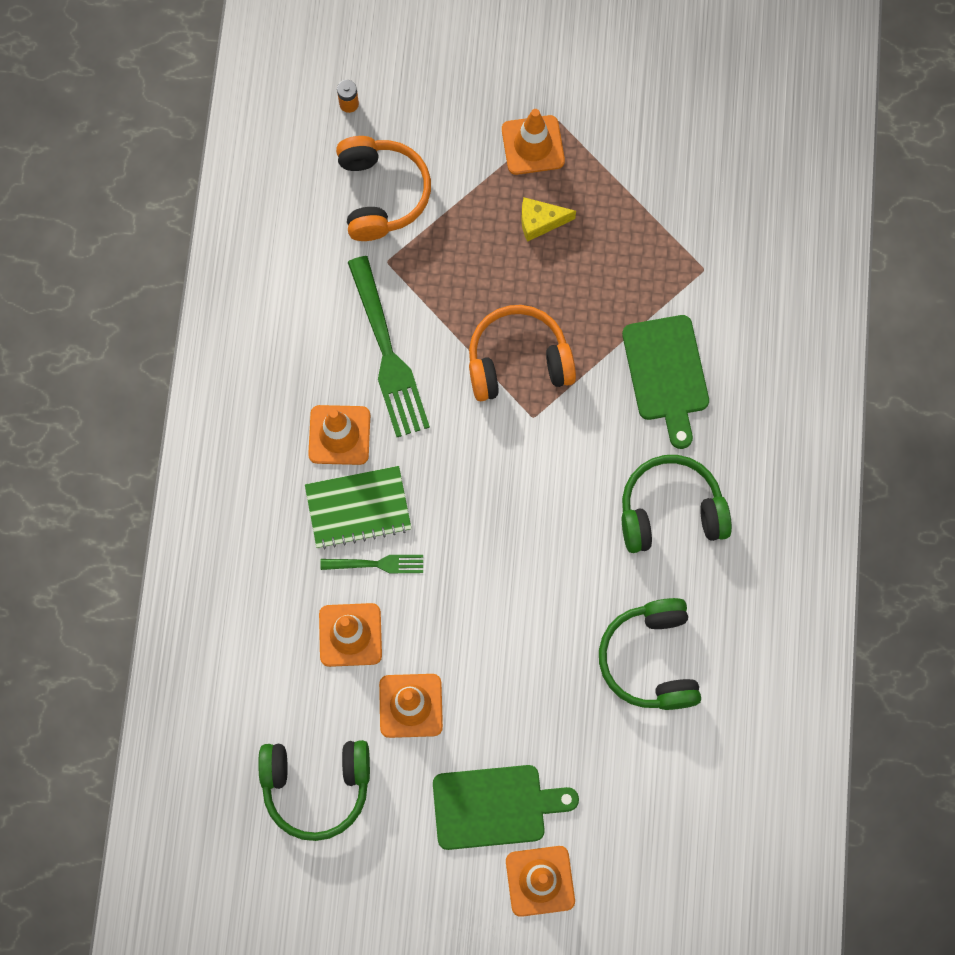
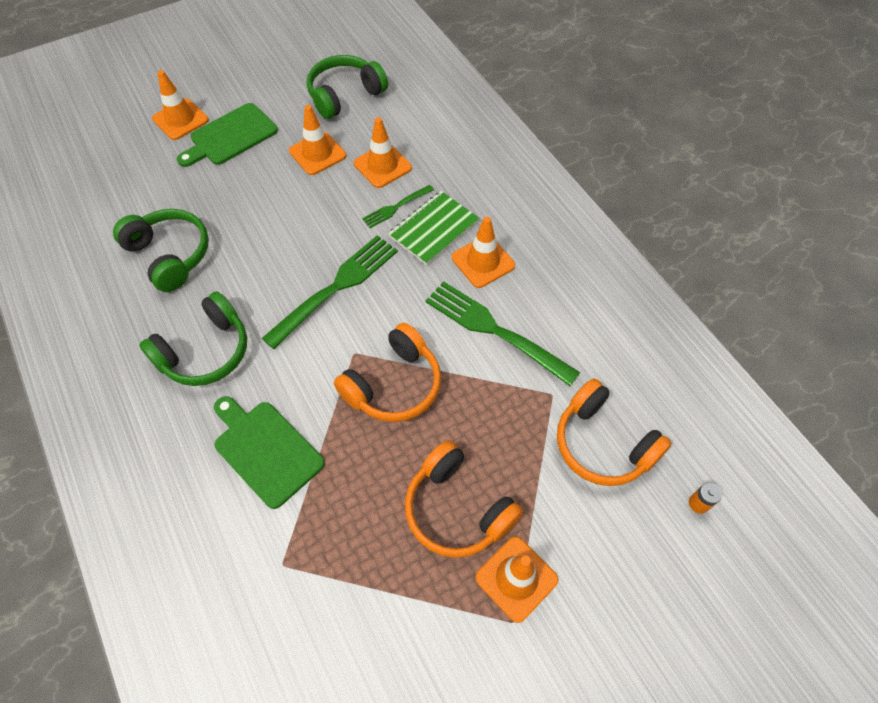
camera: 145 degrees right, 15 degrees down
yellow cheese [521,198,576,242] -> orange headphones [405,440,523,558]
none -> green fork [262,235,398,349]

